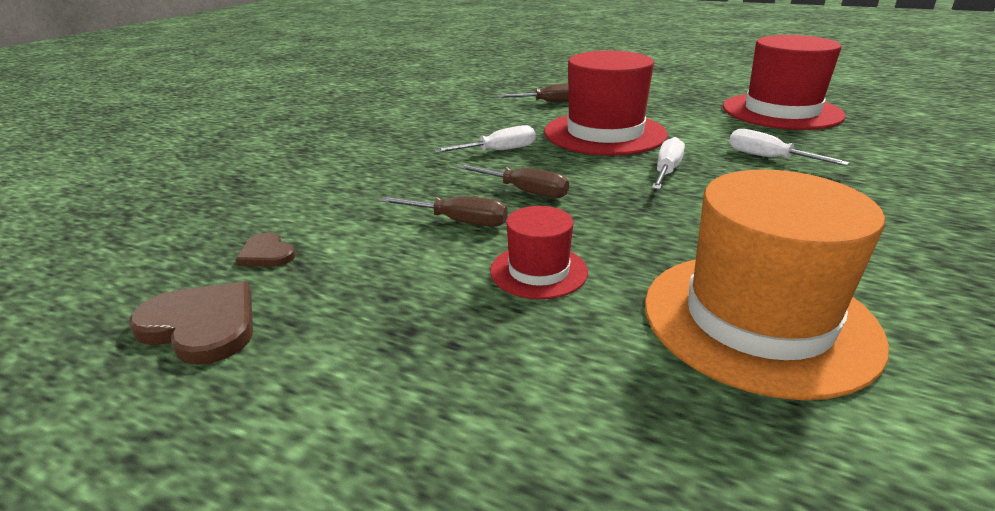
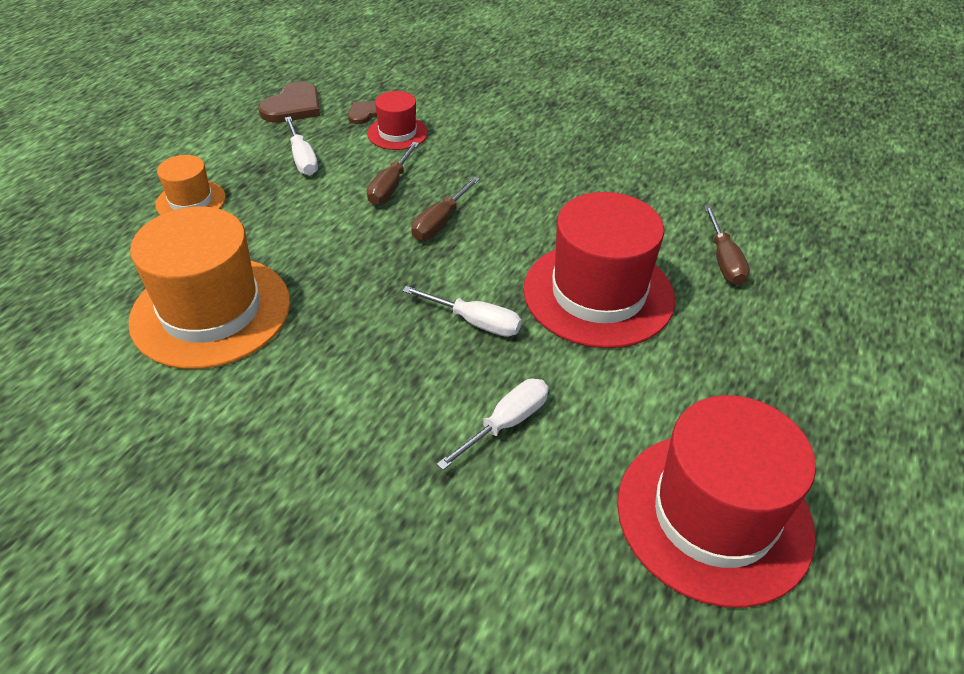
camera: 90 degrees right, 15 degrees up
white screwdriver [434,125,536,153] -> white screwdriver moved to [285,116,318,176]
red hat [490,206,588,299] -> red hat moved to [367,91,428,150]
none -> orange hat [155,155,226,215]

